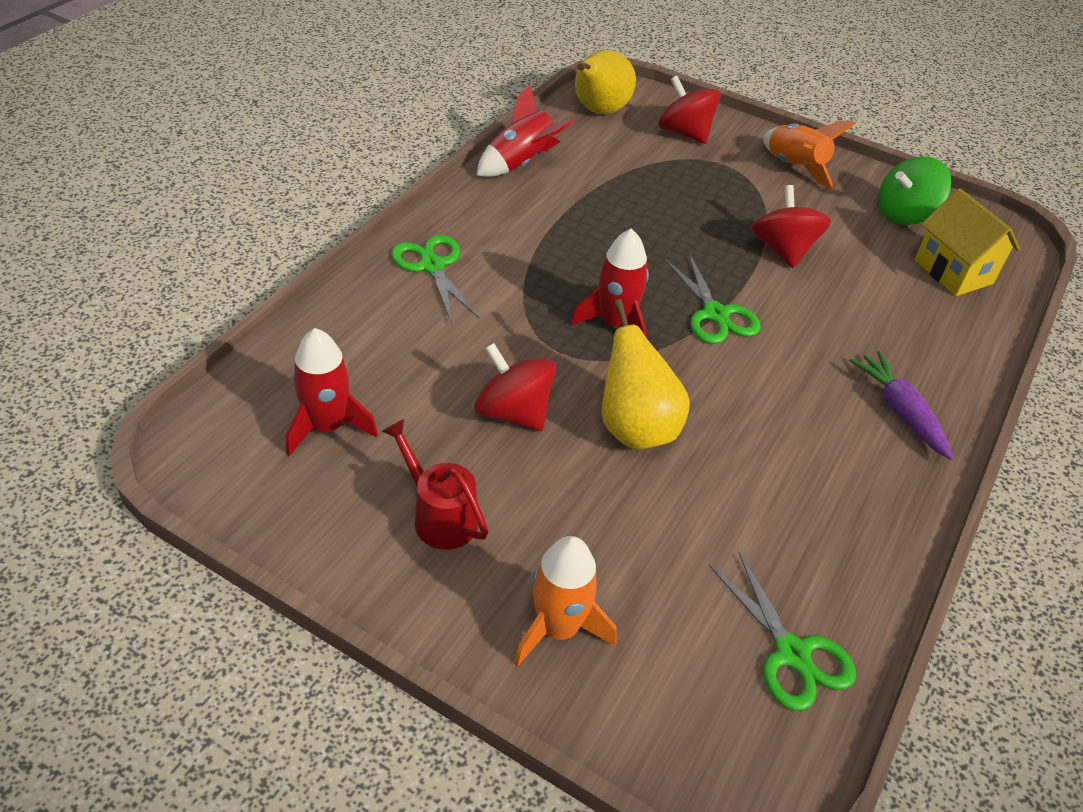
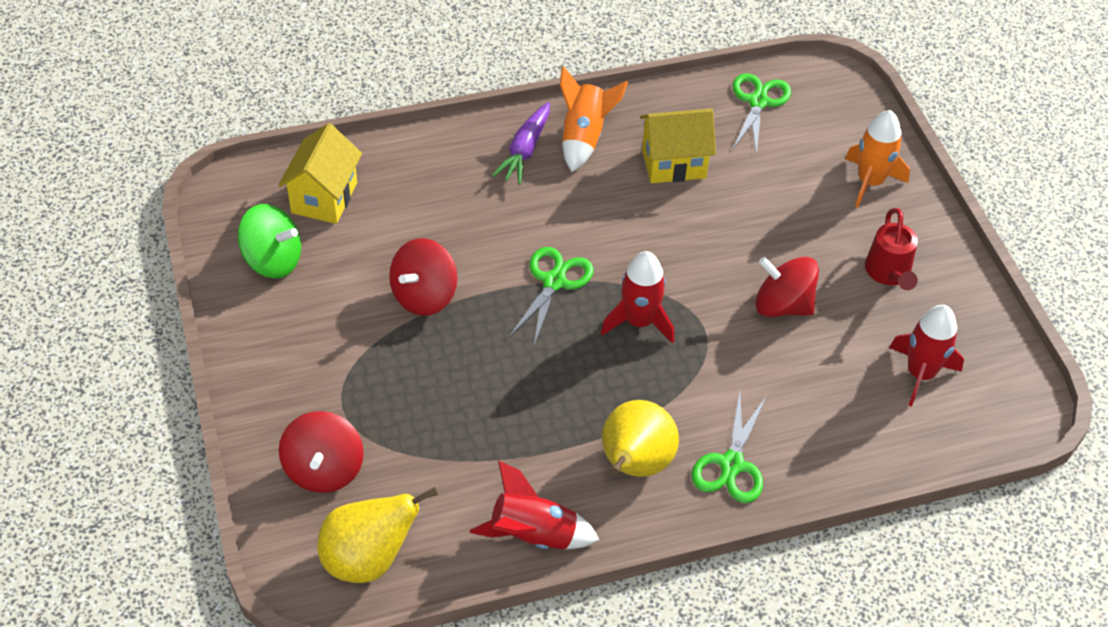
camera: 135 degrees left, 5 degrees up
red spinning top [474,343,556,431] -> red spinning top turned 120 degrees clockwise [755,257,819,317]
yellow pear [602,299,690,450] -> yellow pear moved to [602,400,679,477]
orange rocket [763,121,856,190] -> orange rocket moved to [560,66,628,172]
none -> yellow house [640,108,716,183]

